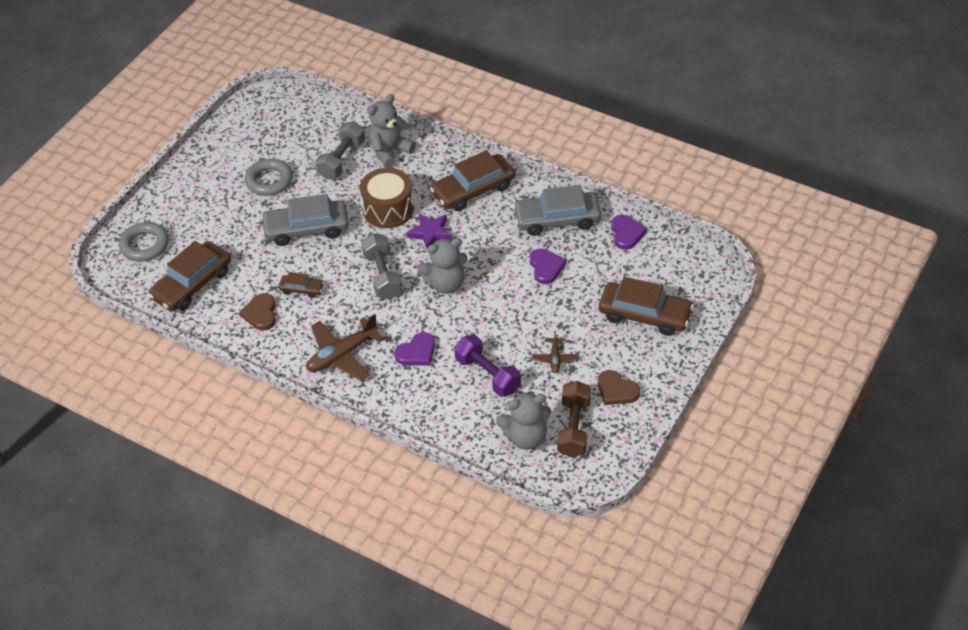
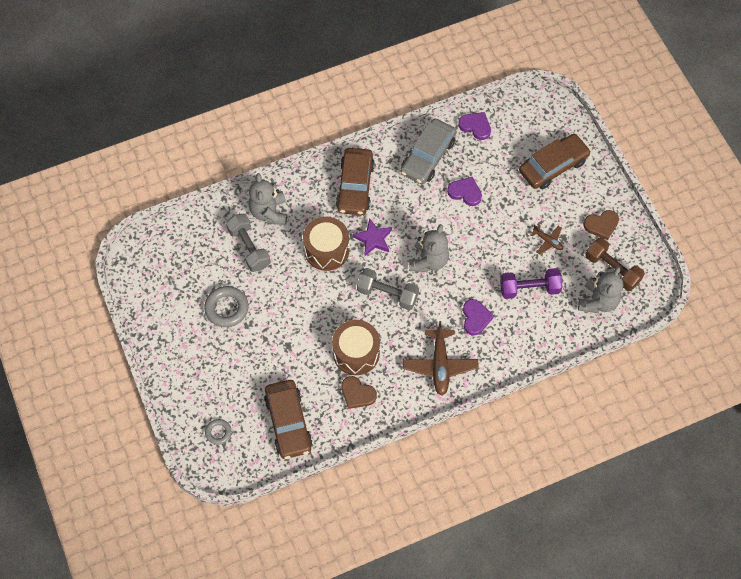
camera: 55 degrees left, 15 degrees up
grey ring [119,222,169,261] -> grey ring [205,419,232,445], size x0.58
grey car [261,194,349,246] -> none
brown car [278,272,324,298] -> brown drum [332,320,380,375]

